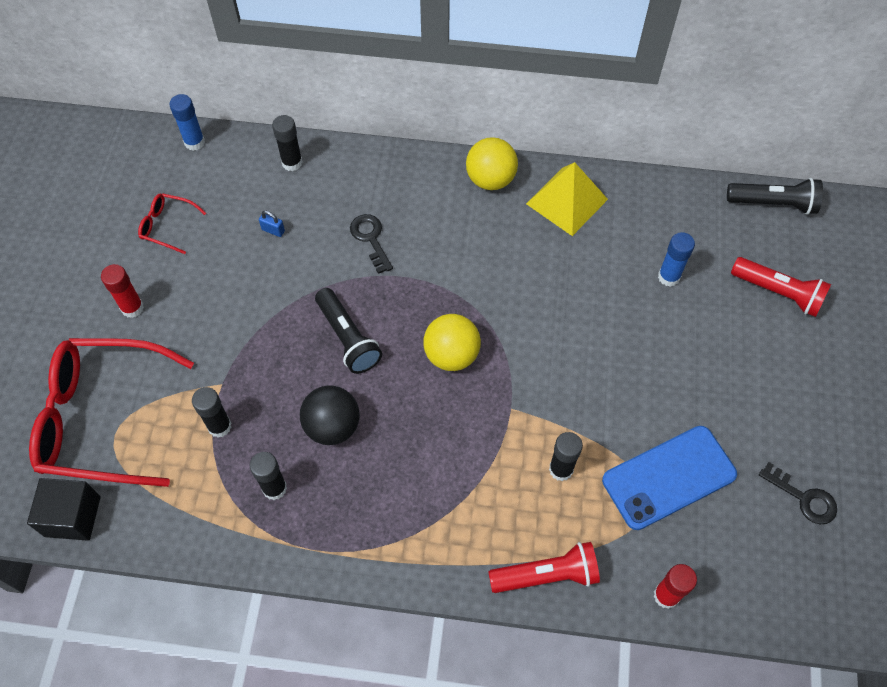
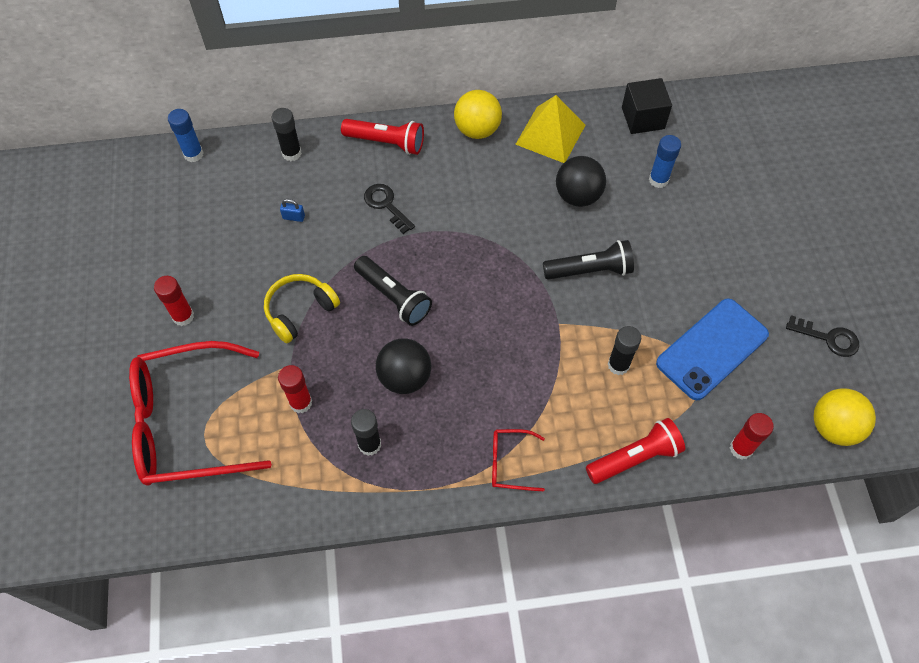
camera: 15 degrees left, 0 degrees up
black cube [27,478,101,541] -> black cube moved to [622,78,672,134]
red glasses [138,193,206,254] -> red glasses moved to [492,429,545,491]
black glue stick [192,387,232,437] -> red glue stick [278,365,312,413]
yellow ball [423,314,481,371] -> yellow ball moved to [814,388,876,446]
black flashlight [727,178,823,215] -> black flashlight moved to [543,240,634,279]
red flashlight [731,257,831,317] -> red flashlight moved to [341,119,424,155]
none -> yellow headphones [264,274,340,343]
none -> black ball [556,156,606,207]

